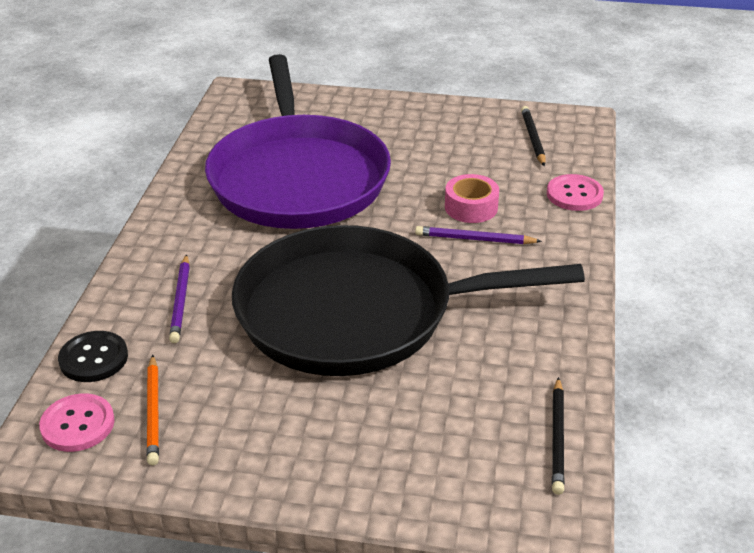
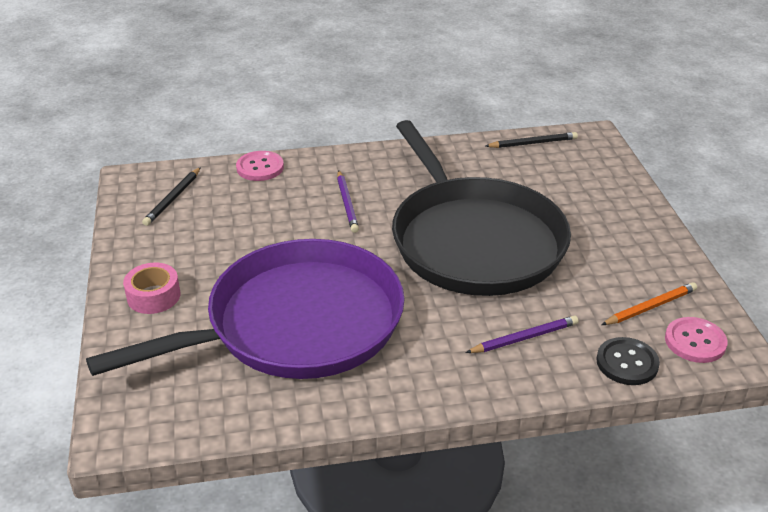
camera: 110 degrees left, 0 degrees up
pink tape [445,174,499,223] -> pink tape moved to [123,263,180,314]
black pencil [521,106,546,166] -> black pencil turned 45 degrees counterclockwise [142,167,201,226]

